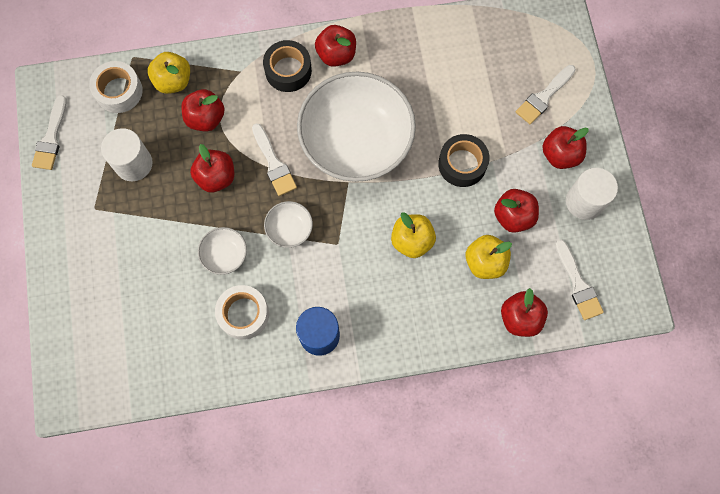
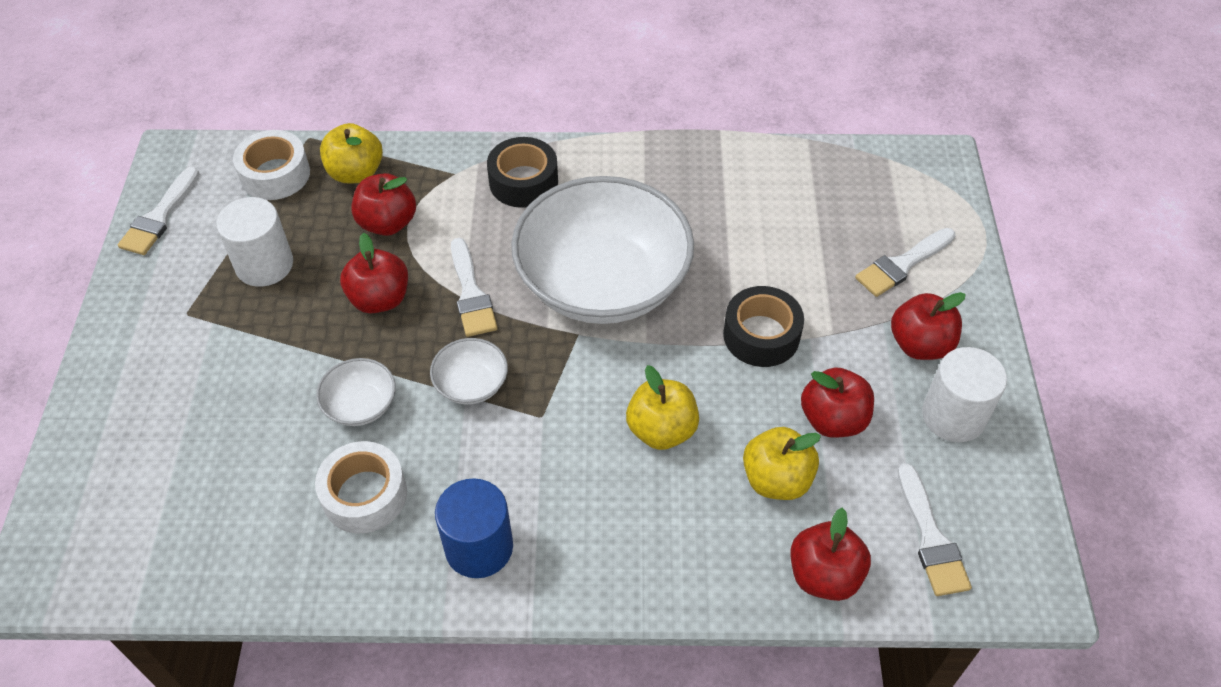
camera: 10 degrees right, 20 degrees down
red apple [315,25,356,67] -> none

